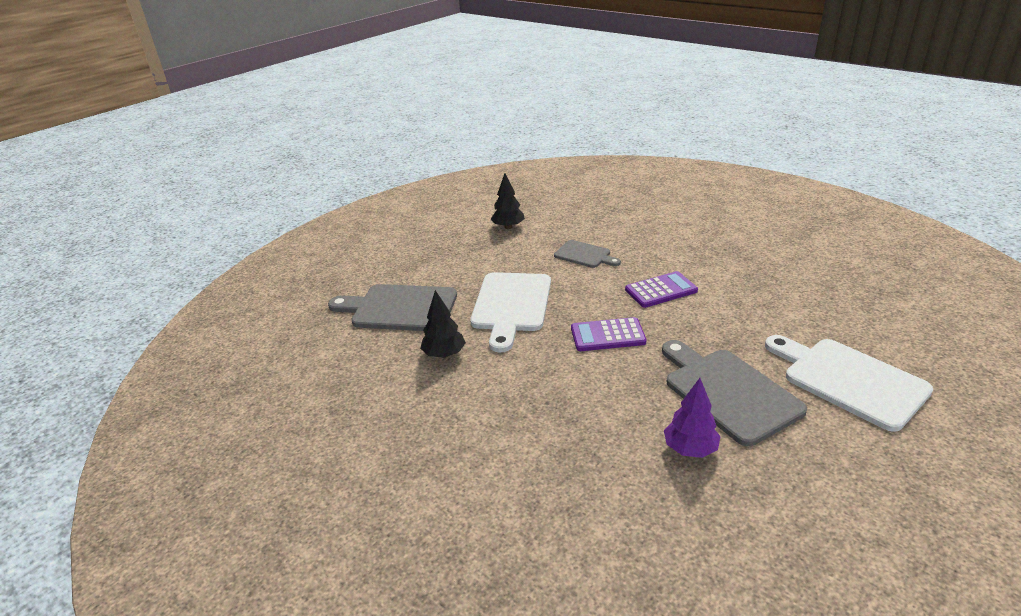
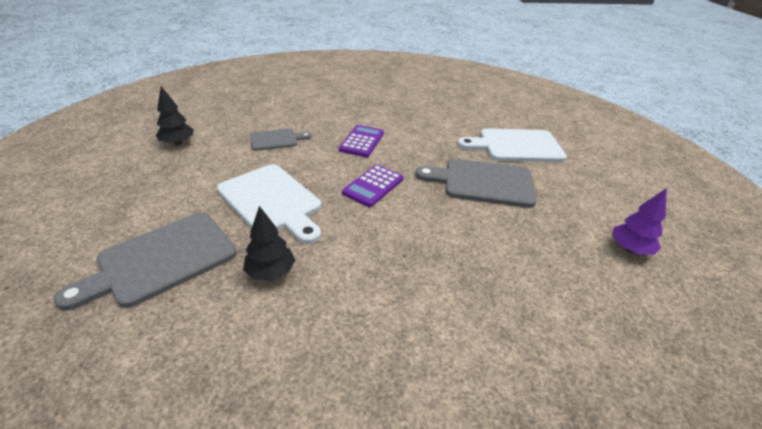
camera: 55 degrees left, 5 degrees up
purple tree [664,378,721,458] -> purple tree moved to [612,188,667,255]

